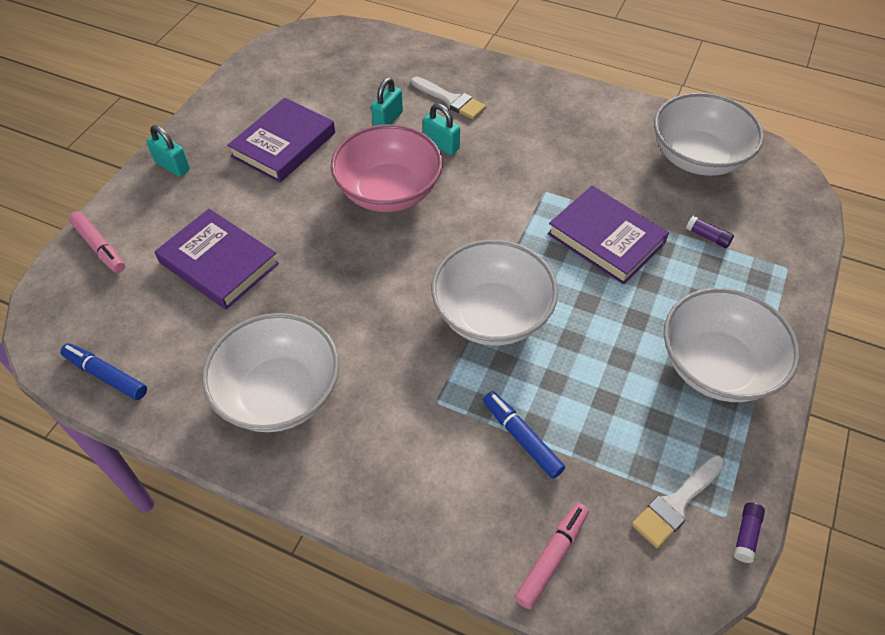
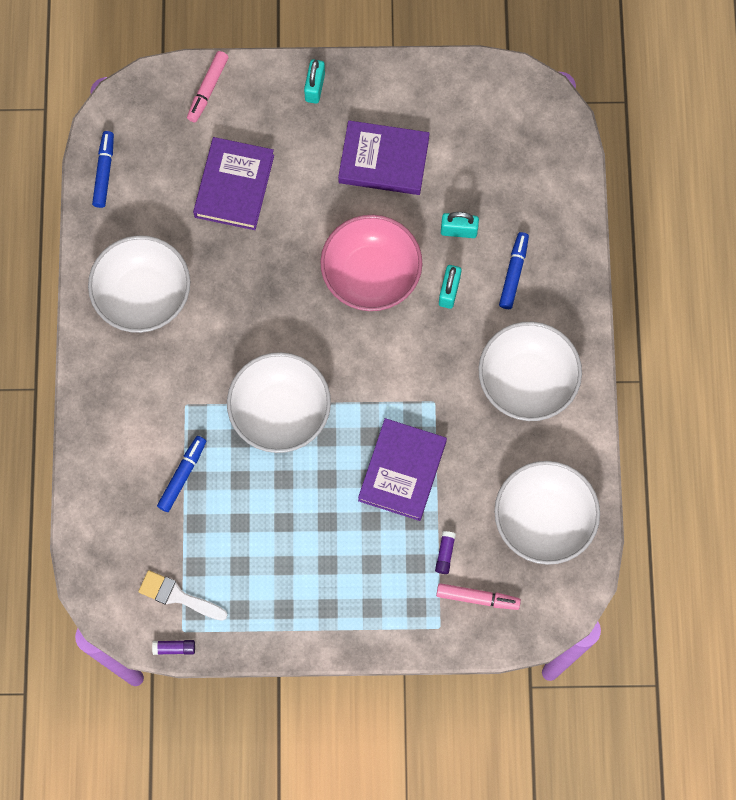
camera: 65 degrees right, 20 degrees up
white brush [411,76,486,120] -> blue marker [499,232,529,309]
pink marker [515,503,589,609] -> pink marker moved to [436,583,521,610]
white bowl [664,288,800,402] -> white bowl moved to [478,322,582,421]

